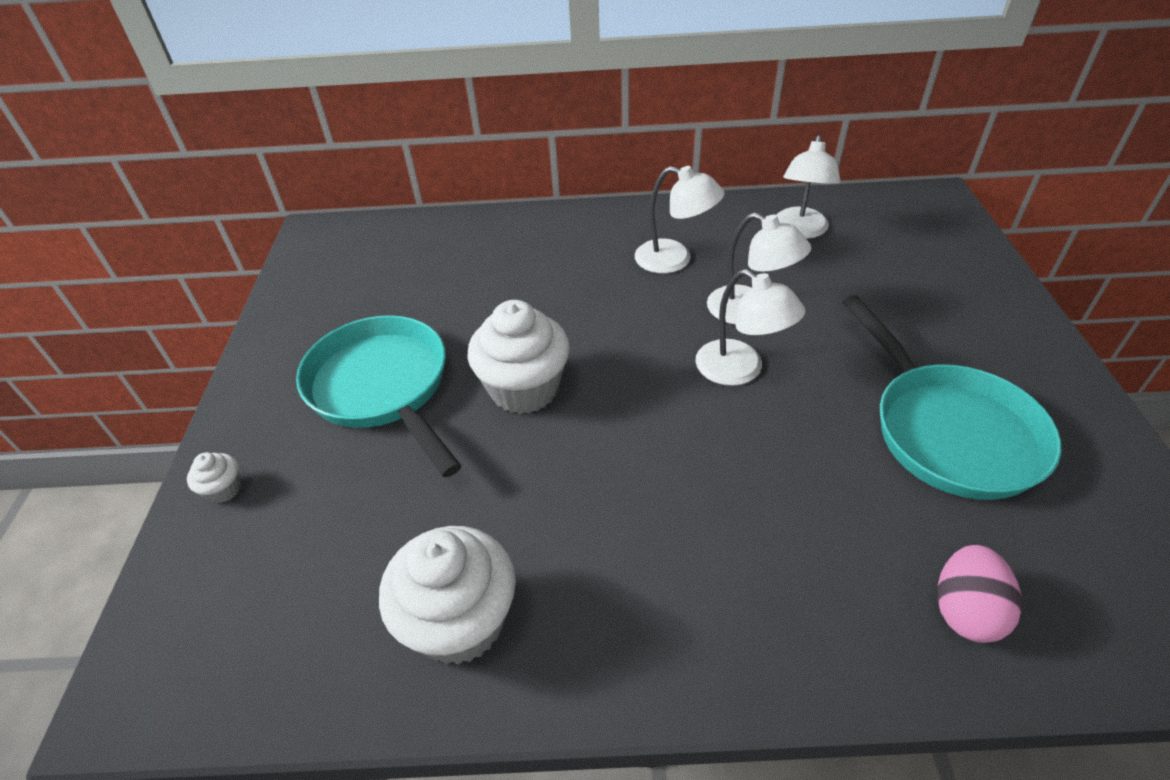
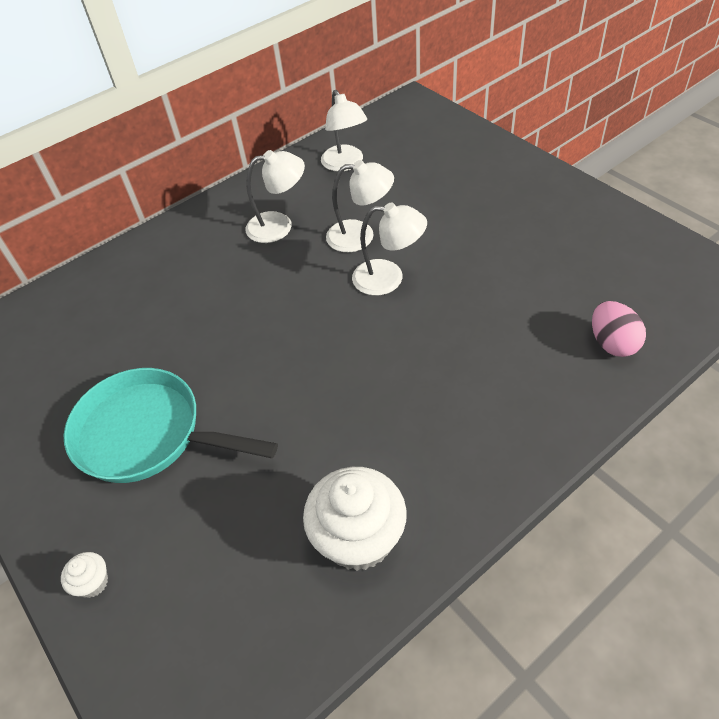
camera: 35 degrees left, 5 degrees up
white cupcake [467,300,570,414] -> none
turquoise pan [843,295,1062,500] -> none

